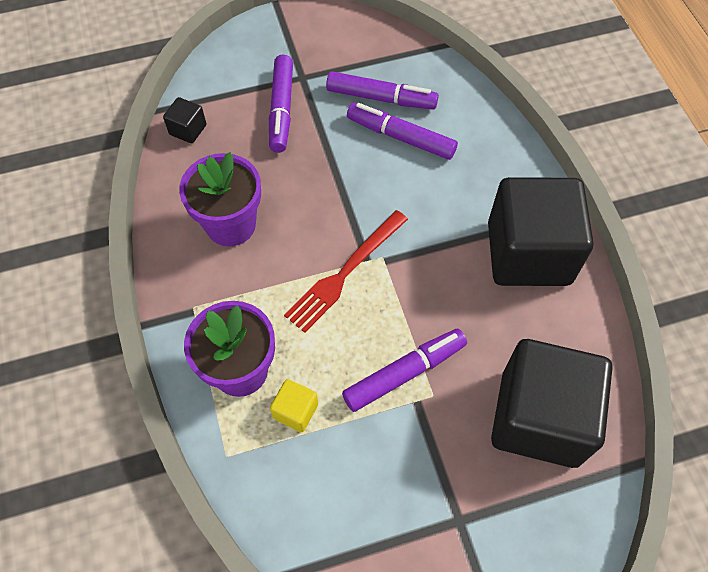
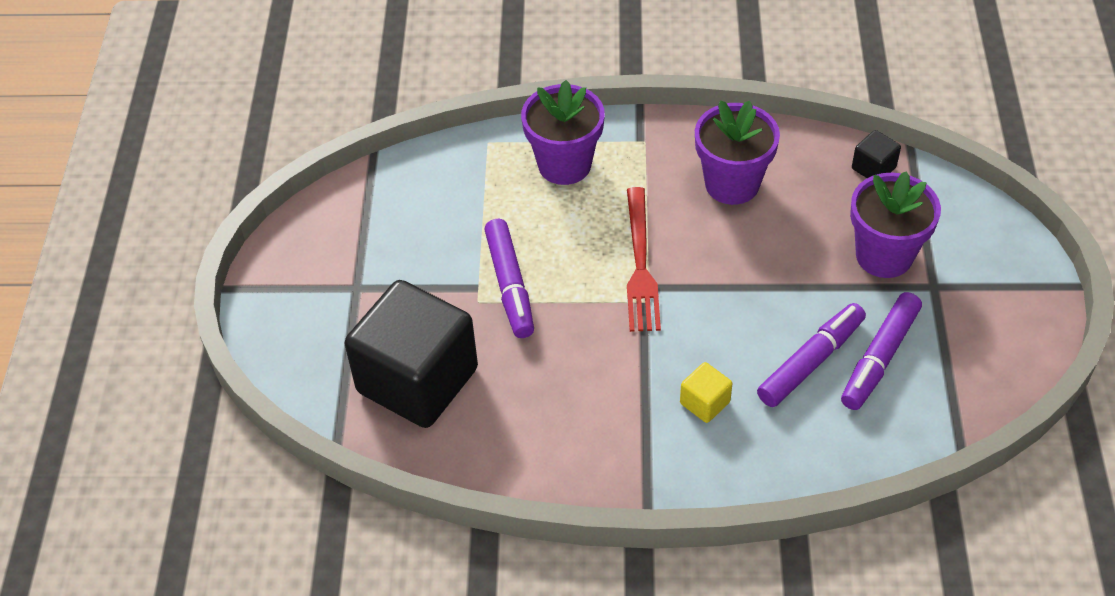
camera: 110 degrees right, 10 degrees down
purple marker [269,55,293,153] -> purple flower pot [850,171,941,278]
yellow cube [270,379,318,432] -> yellow cube moved to [680,362,732,423]
red fork [284,210,408,333] -> red fork turned 150 degrees counterclockwise [627,187,661,332]
black cube [488,177,594,286] -> none

